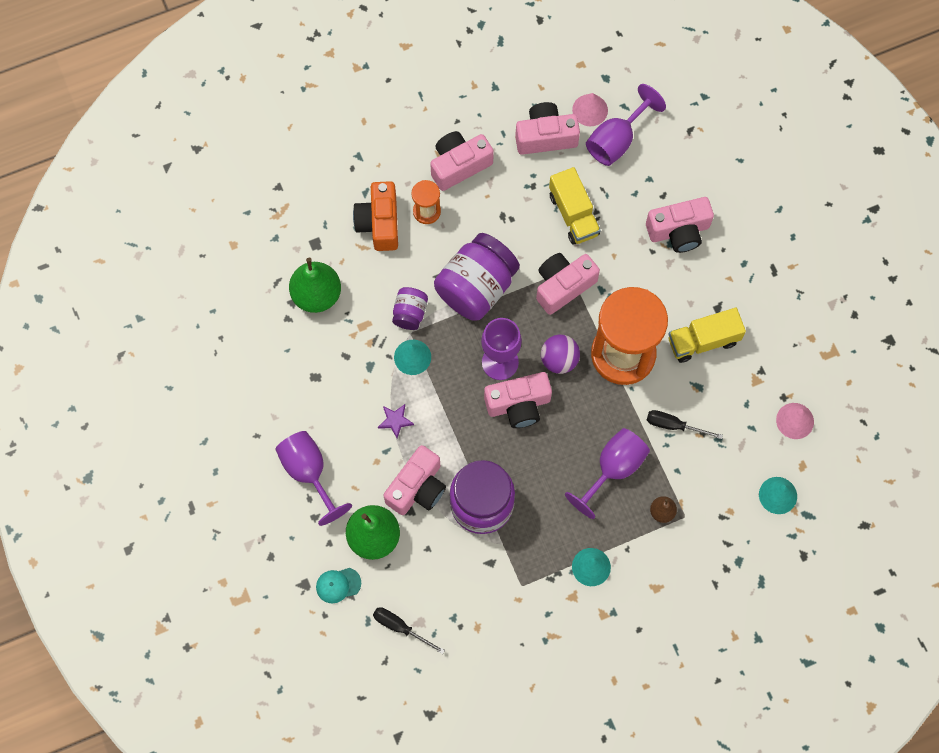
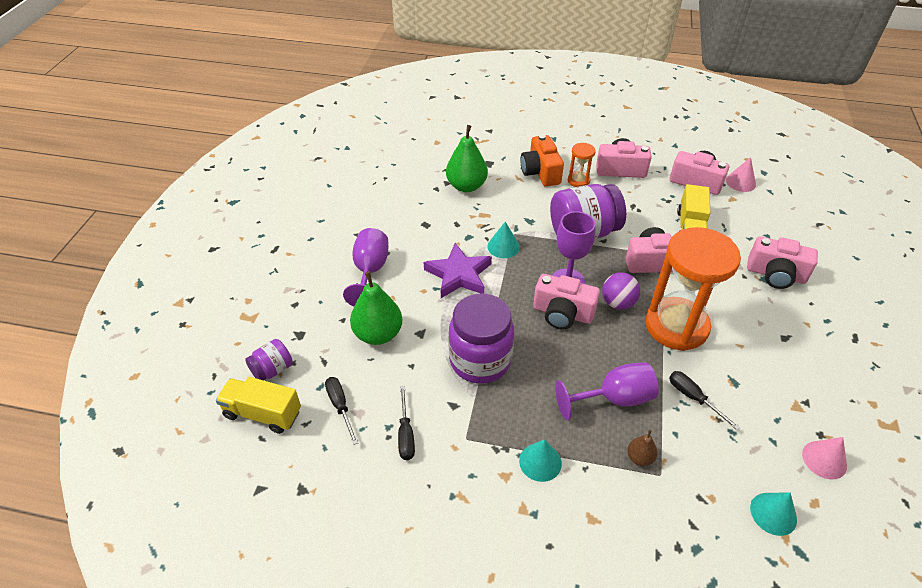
camera: 35 degrees right, 25 degrees down
turquoise cap [316,568,361,604] -> none
orange camera [353,181,398,251] -> orange camera turned 45 degrees counterclockwise [520,134,564,187]
purple star [378,404,414,439] -> purple star [424,243,492,298], size x2.13
pink camera [384,445,446,515] -> none
purple jar [392,287,428,330] -> purple jar moved to [245,339,293,380]
purple goblet [586,84,666,166] -> none
yellow truck [668,308,746,363] -> yellow truck moved to [216,377,301,434]
none -> black screwdriver [398,386,415,460]

